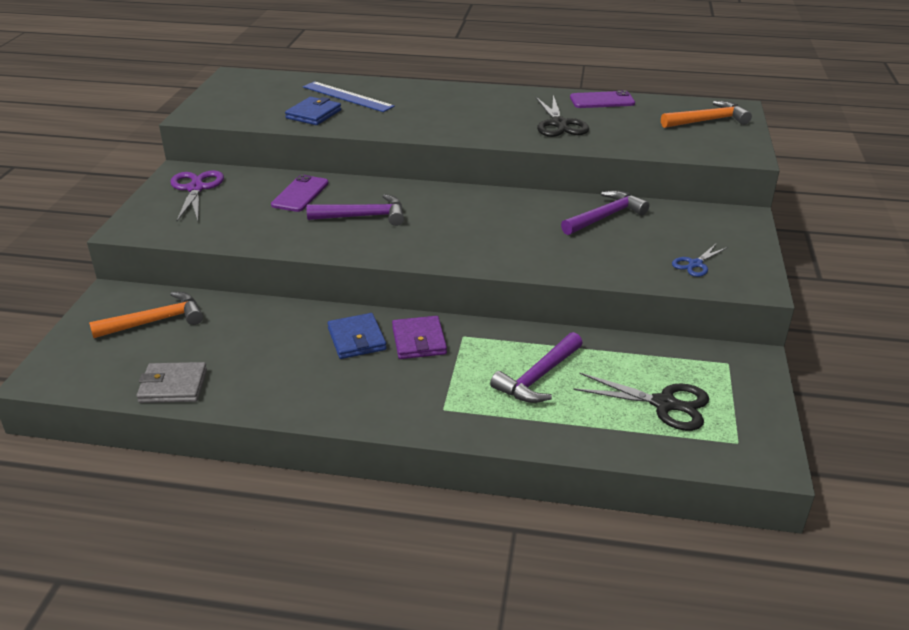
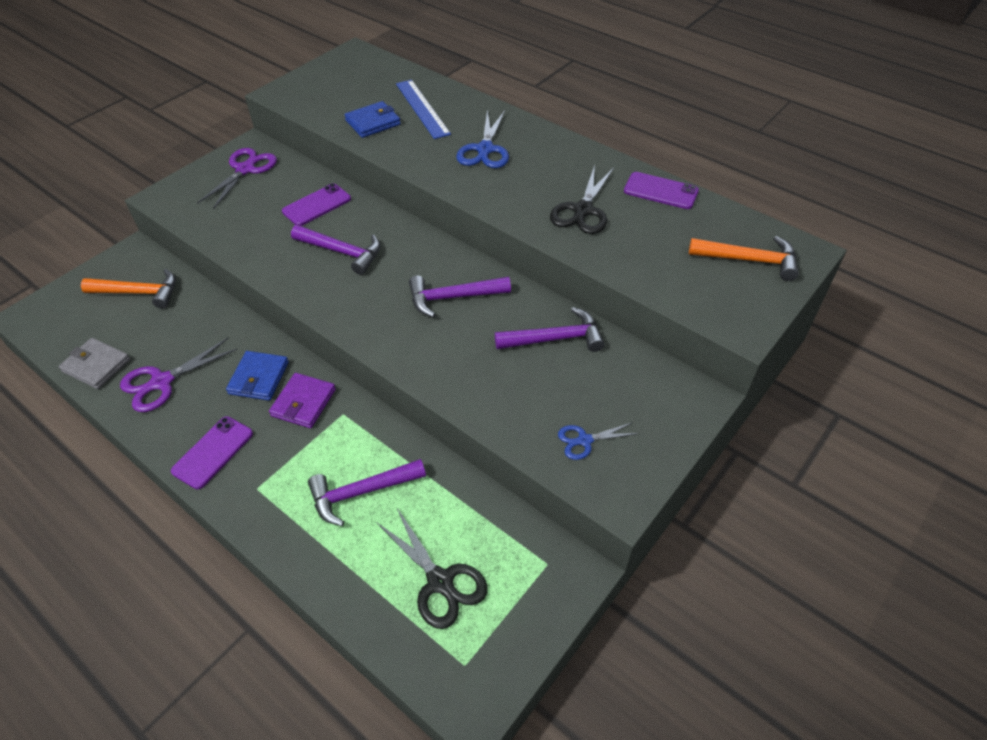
camera: 30 degrees right, 15 degrees up
none -> purple scissors [120,338,237,412]
none -> purple phone [171,416,253,489]
none -> purple hammer [409,275,511,318]
none -> blue scissors [456,110,509,168]

